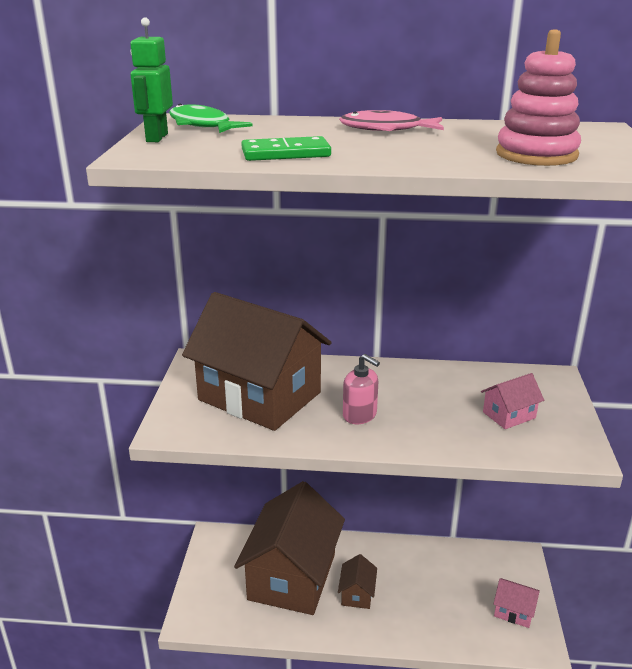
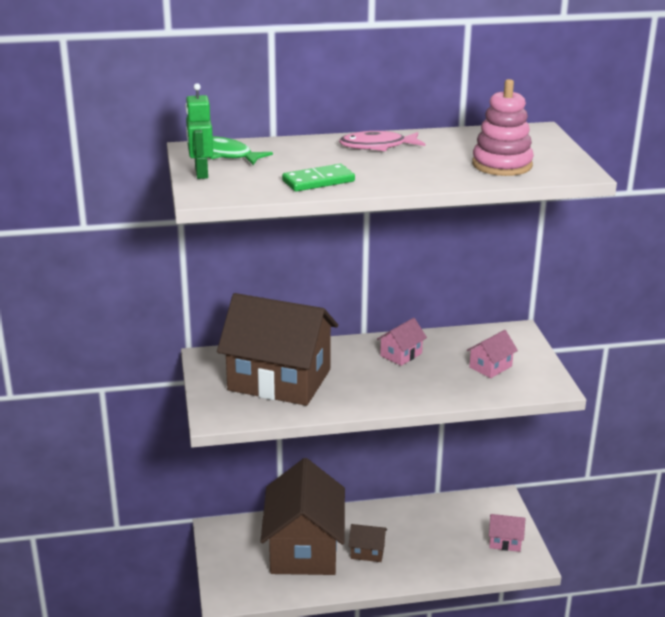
camera: 15 degrees left, 0 degrees up
brown house [338,554,377,609] -> brown house turned 75 degrees counterclockwise [348,524,387,562]
pink soap dispenser [343,354,380,424] -> none
none -> pink house [377,318,427,366]

